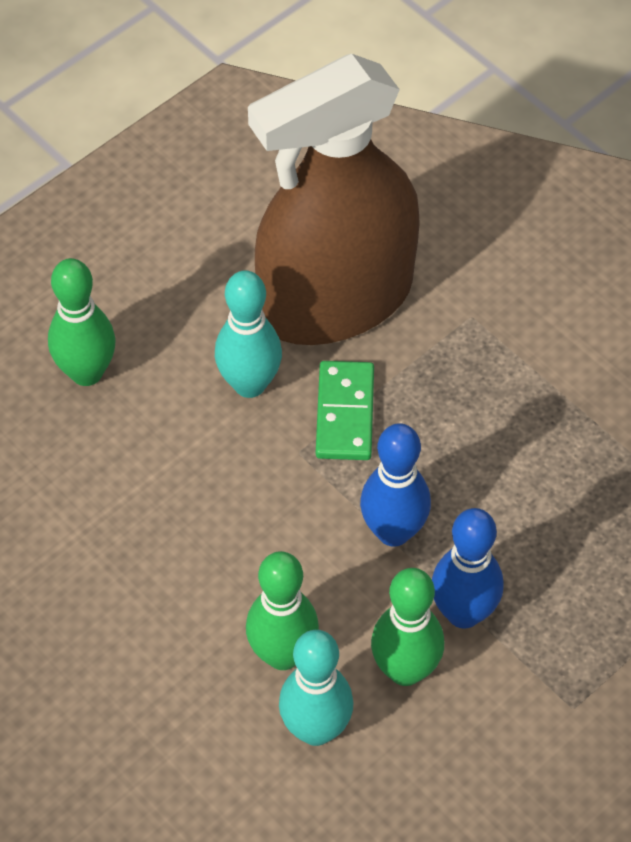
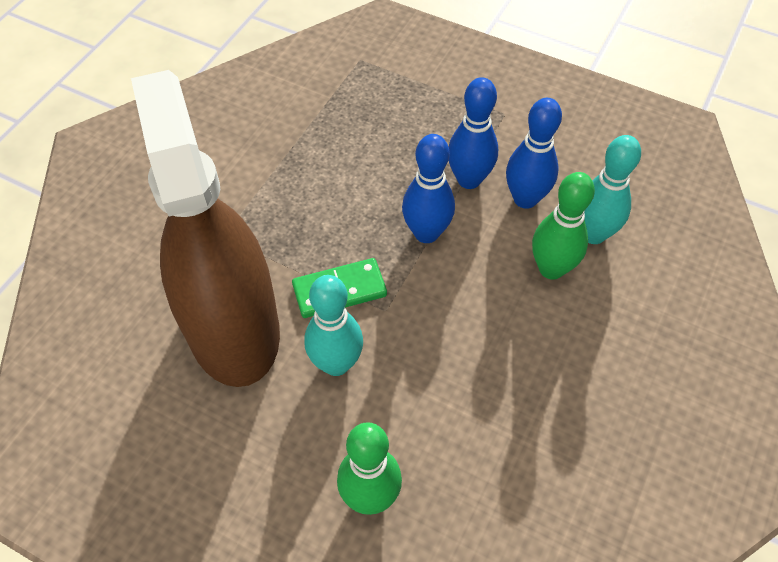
camera: 110 degrees left, 0 degrees up
brown spray bottle [248,54,420,345] -> brown spray bottle turned 150 degrees counterclockwise [131,70,280,387]
green bowling pin [371,568,444,686] -> blue bowling pin [506,98,562,209]

